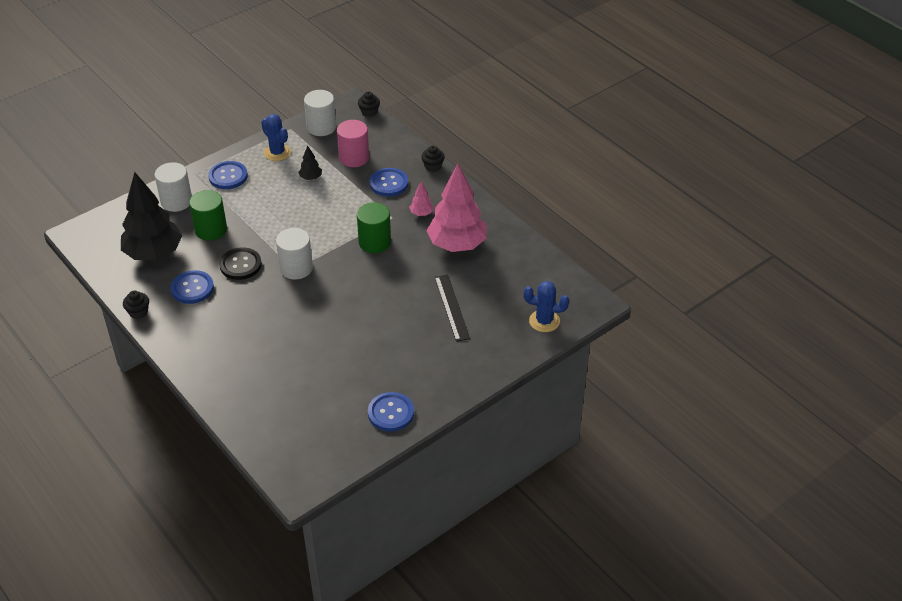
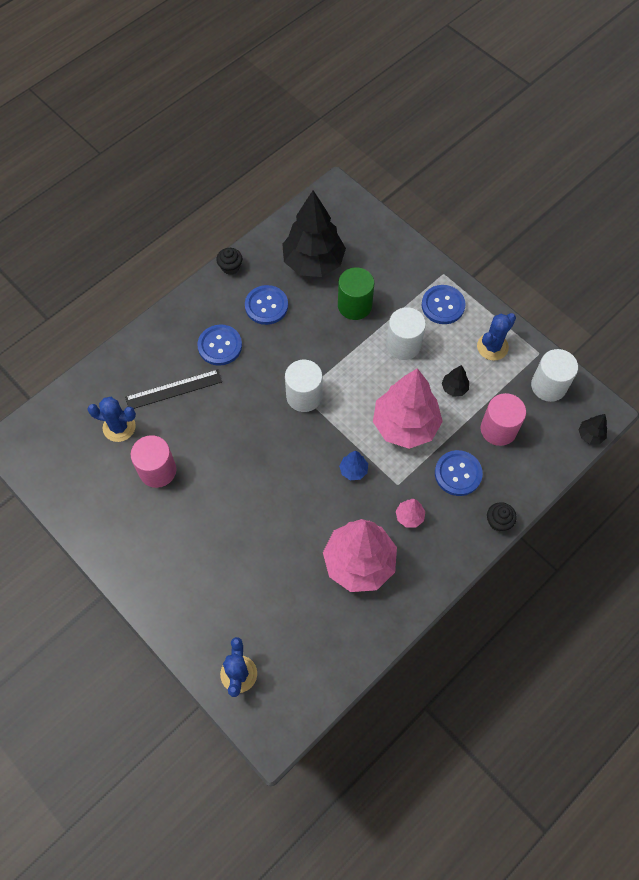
camera: 85 degrees right, 20 degrees up
white cylinder [155,162,192,212] -> white cylinder moved to [386,307,426,360]
black button [219,247,262,280] -> none
green cylinder [357,202,391,253] -> blue tree [339,451,368,480]
black cupcake [358,92,380,117] -> black tree [578,414,607,444]
blue button [368,392,414,432] -> blue button moved to [197,325,242,366]
black ruler [434,275,470,342] -> black ruler moved to [125,369,222,409]
none -> blue cactus [87,397,136,442]
none -> pink cylinder [131,435,176,488]
none -> pink tree [373,368,443,449]

